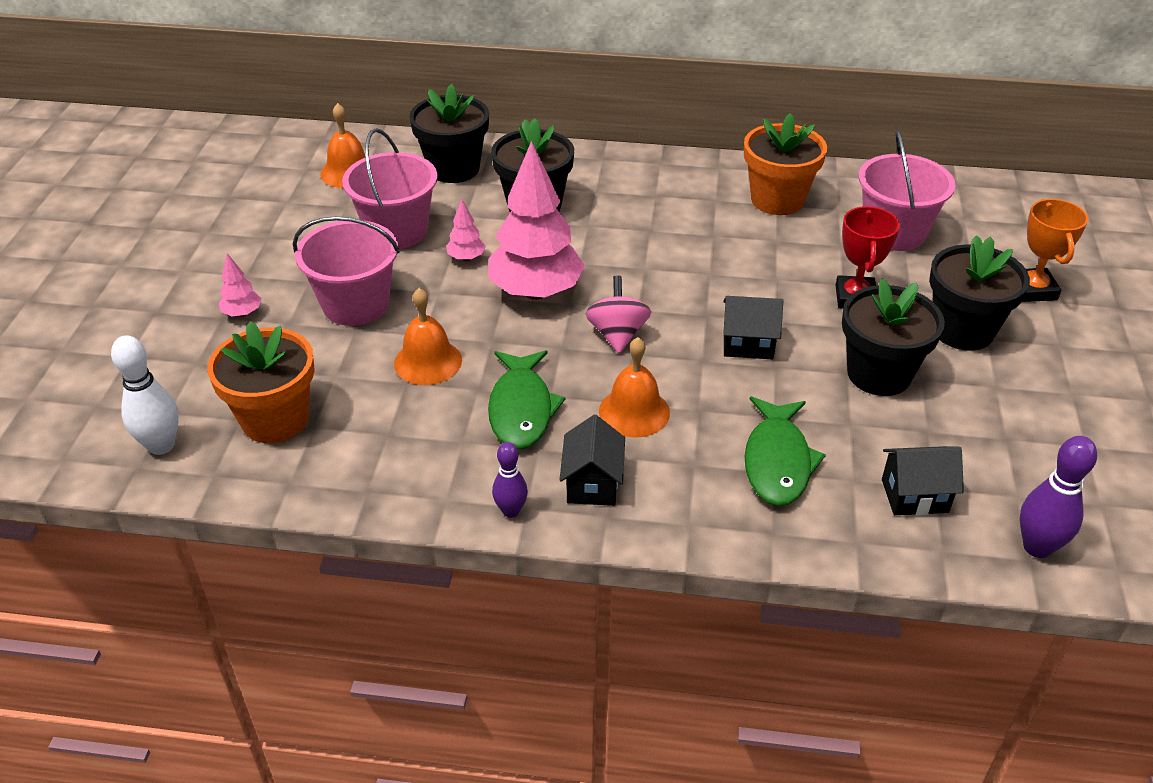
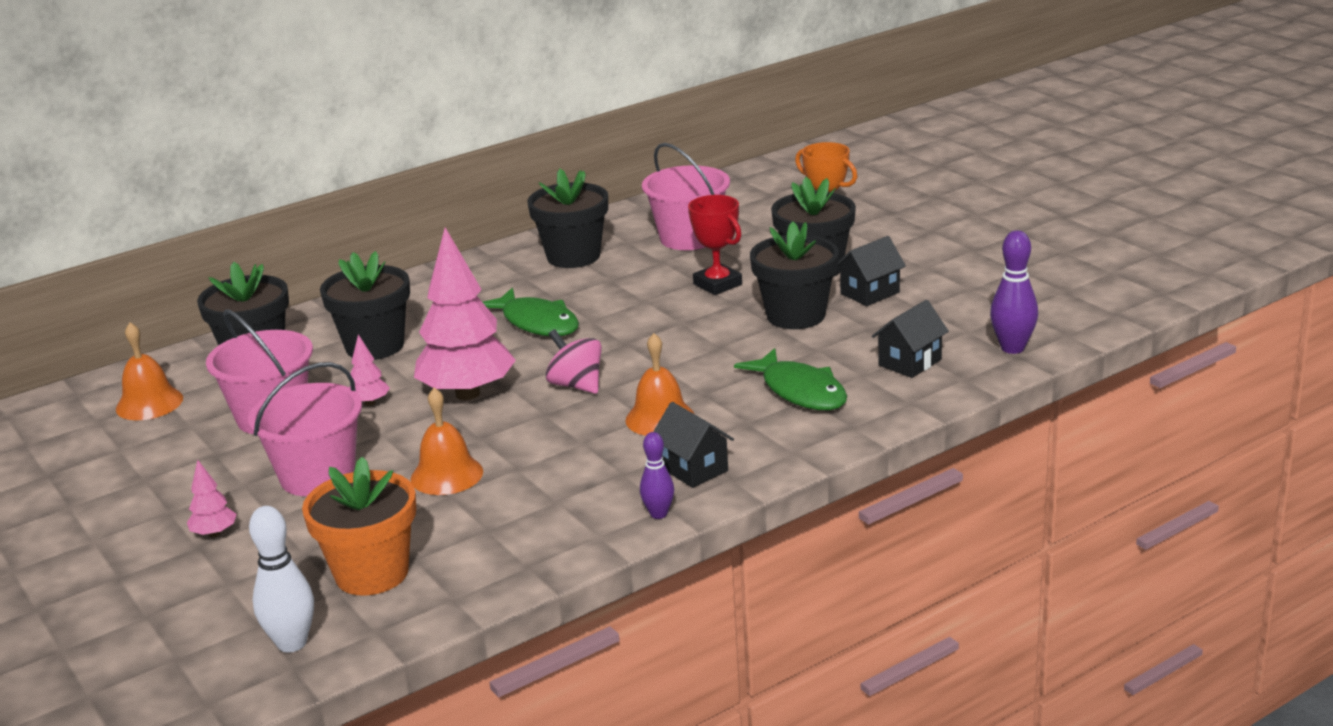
camera: 40 degrees left, 15 degrees down
green fish [488,350,565,449] -> green fish moved to [482,288,579,336]
black house [723,296,783,359] -> black house moved to [838,236,906,306]
orange flower pot [744,113,827,215] -> black flower pot [528,169,608,268]

